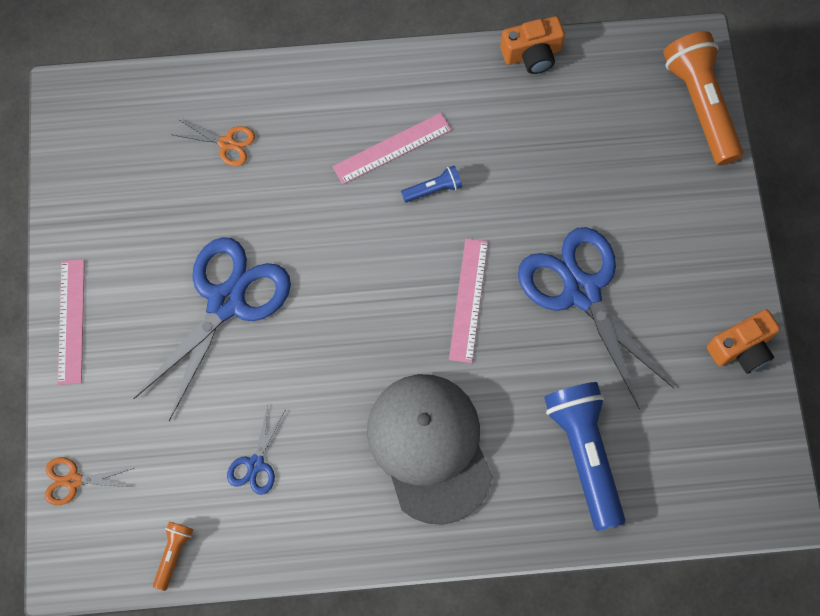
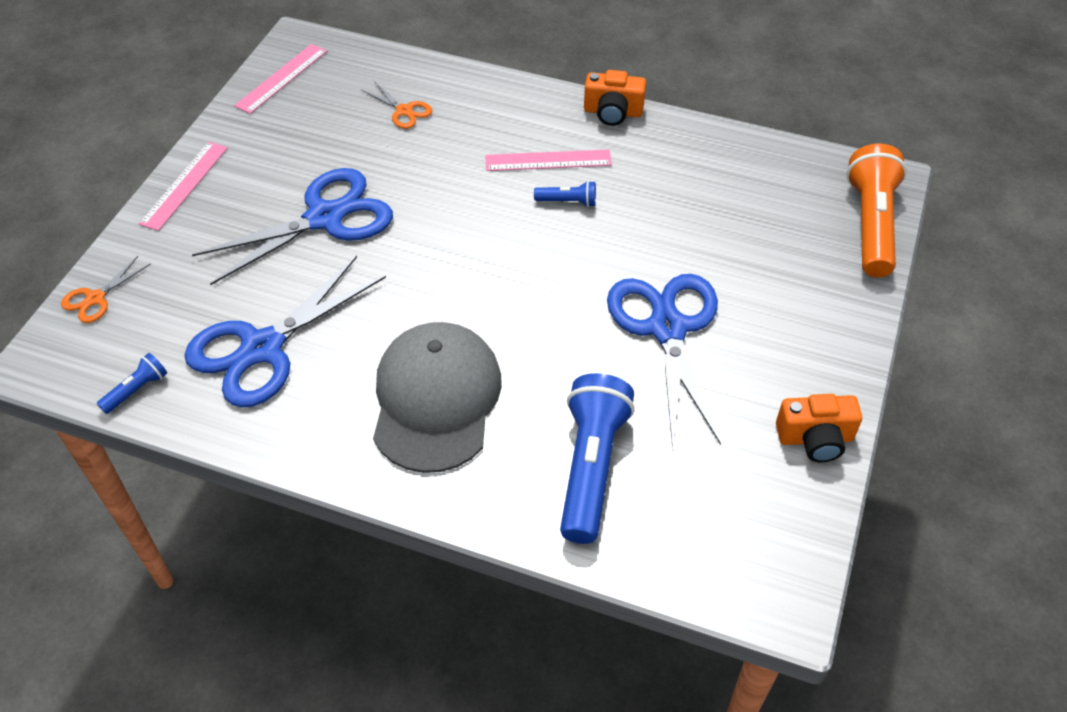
camera: 25 degrees right, 20 degrees down
orange scissors [45,457,134,505] -> orange scissors turned 75 degrees counterclockwise [61,256,151,323]
orange flashlight [153,522,193,591] -> blue flashlight [97,353,167,414]
blue scissors [227,405,285,495] -> blue scissors [184,256,386,408], size x2.21
pink ruler [449,238,488,363] -> pink ruler moved to [234,44,327,114]
orange camera [500,16,565,74] -> orange camera moved to [584,70,646,126]

